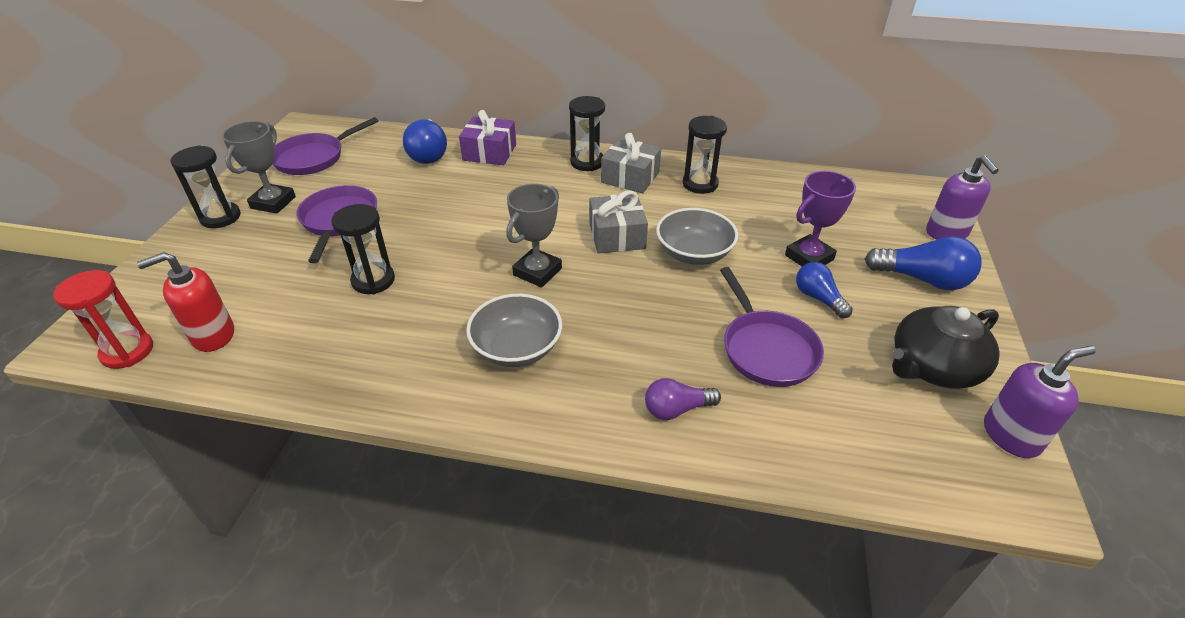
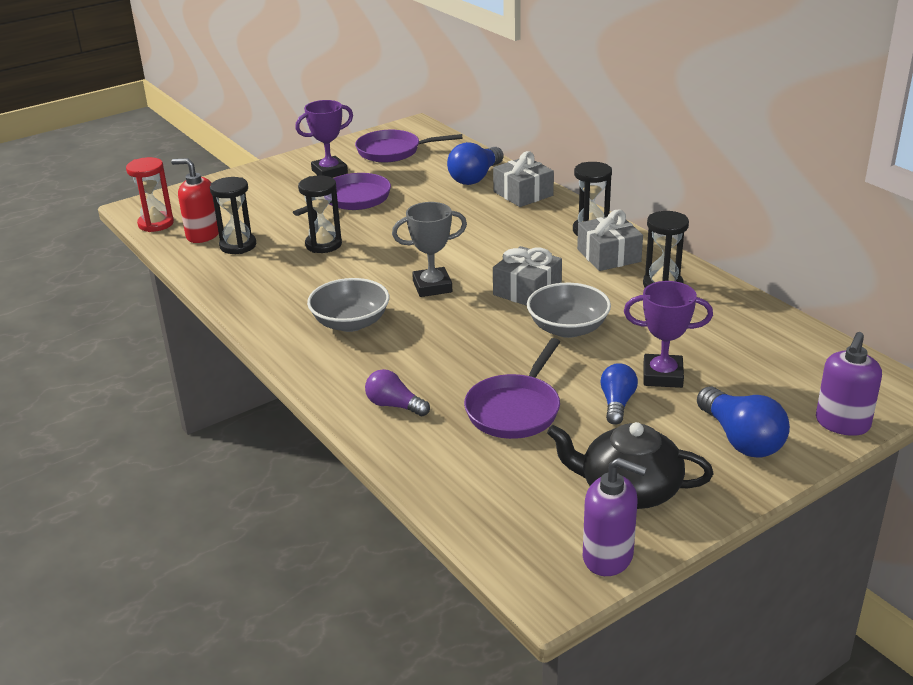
camera: 45 degrees right, 10 degrees down
black hourglass [170,145,241,228] -> black hourglass moved to [210,177,256,254]
grey trophy [222,121,296,214] -> purple trophy [295,100,353,178]
purple gift [459,110,516,165] -> grey gift [493,151,554,207]

